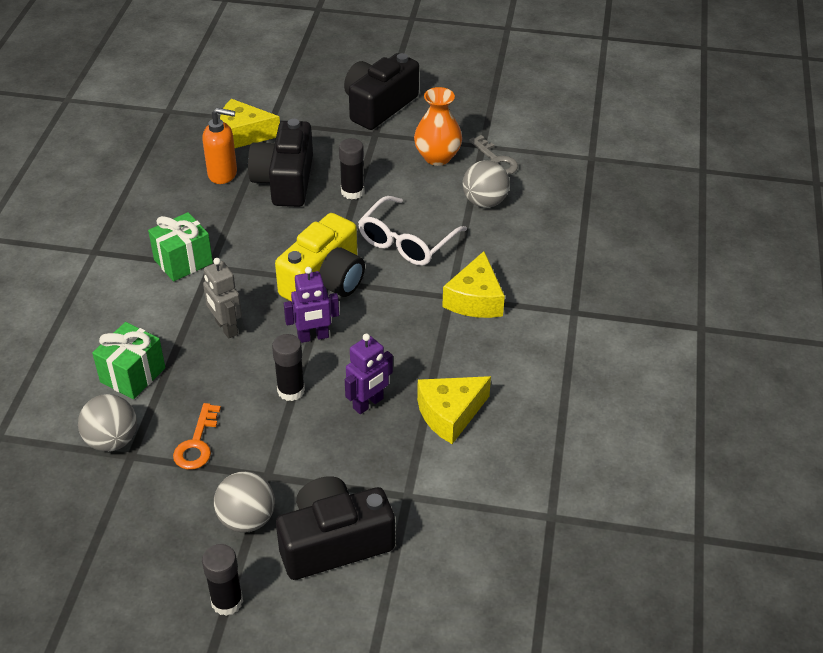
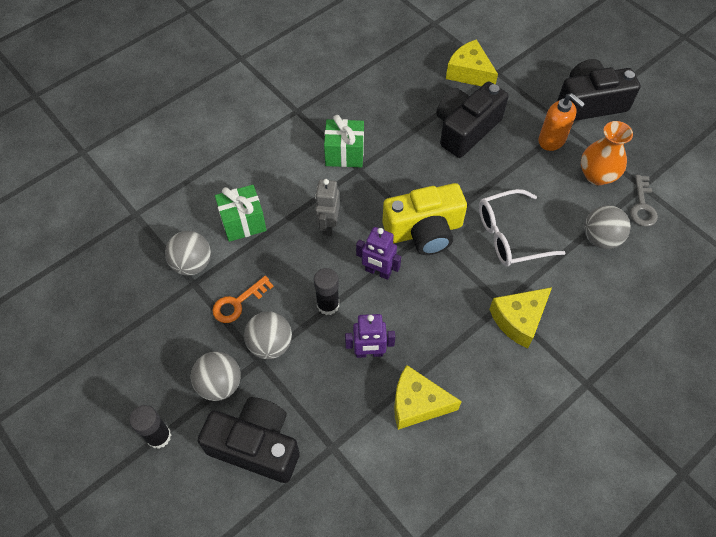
camera: 40 degrees right, 15 degrees up
orange soap dispenser [202,108,237,184] -> orange soap dispenser moved to [539,93,585,151]
black glue stick [339,138,364,200] -> none
none -> grey ball [244,311,292,359]

